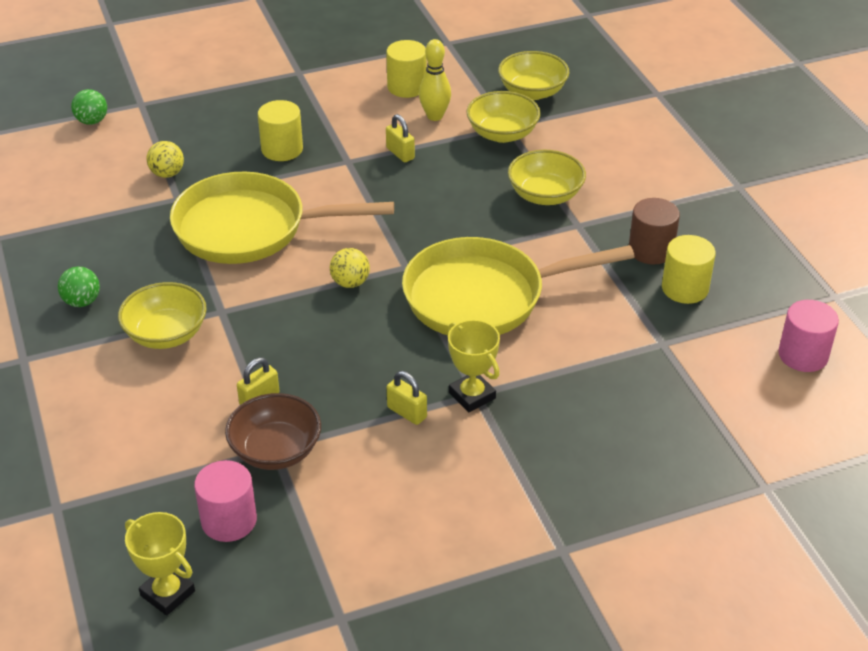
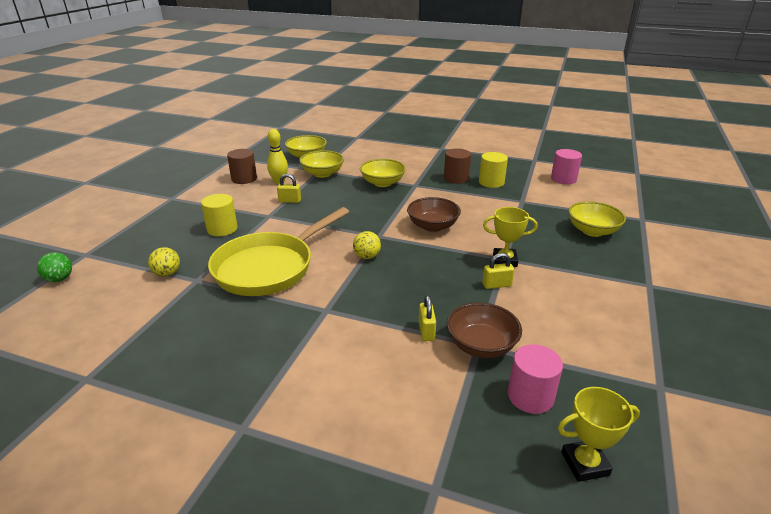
camera: 50 degrees left, 10 degrees down
green ball [58,267,100,307] -> none
yellow bowl [118,282,207,349] -> yellow bowl moved to [568,201,626,237]
yellow cylinder [386,40,427,98] -> brown cylinder [227,149,257,184]
yellow pan [402,237,635,335] -> brown bowl [407,197,461,232]

